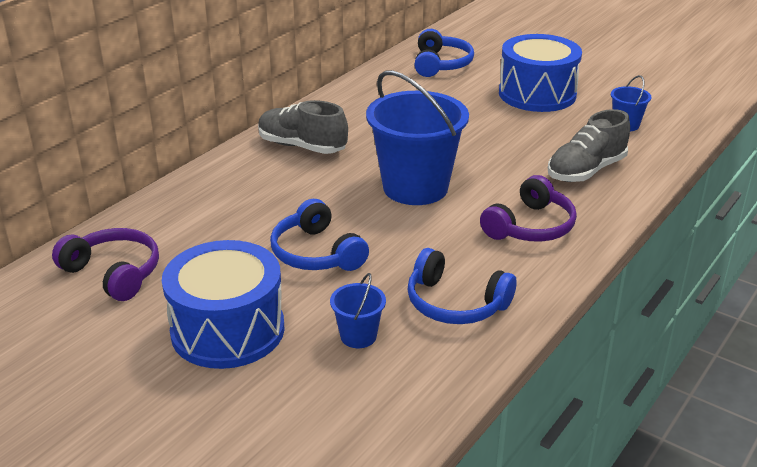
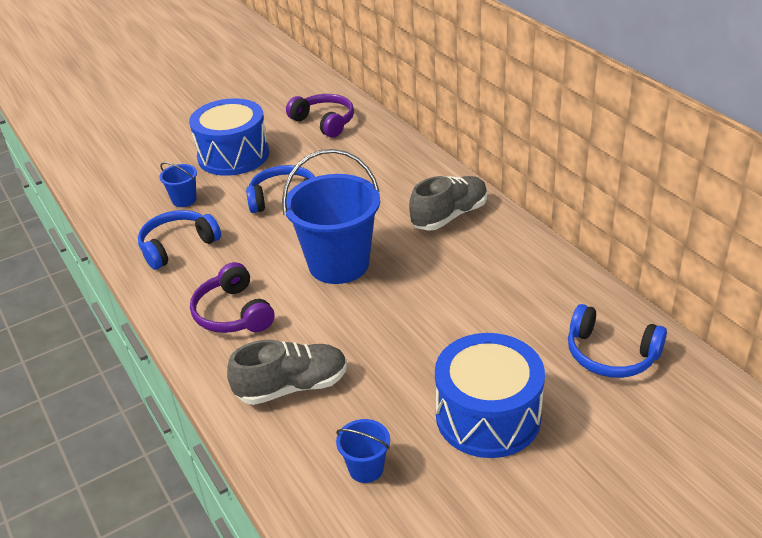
camera: 115 degrees right, 5 degrees up
purple headphones [52,228,159,301] -> purple headphones turned 105 degrees counterclockwise [286,94,354,138]
grey shoe [548,109,630,182] -> grey shoe turned 90 degrees clockwise [227,340,347,405]

